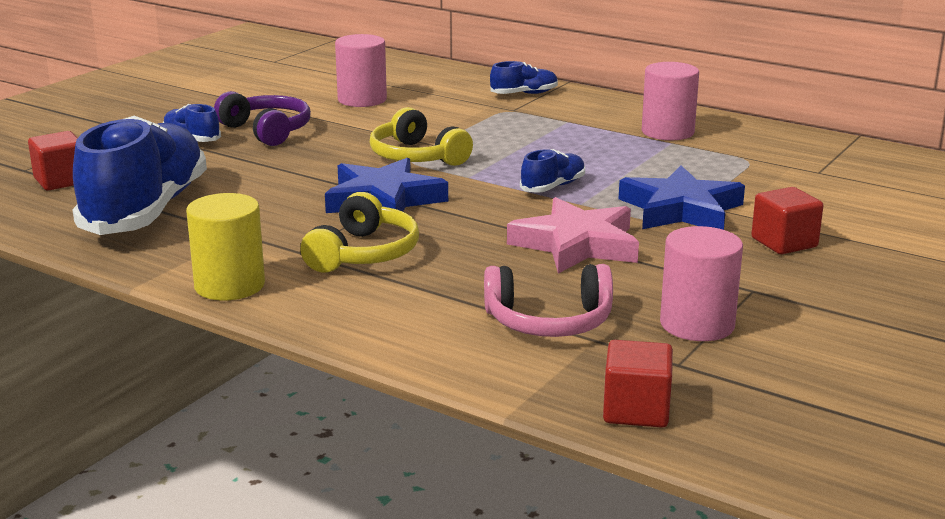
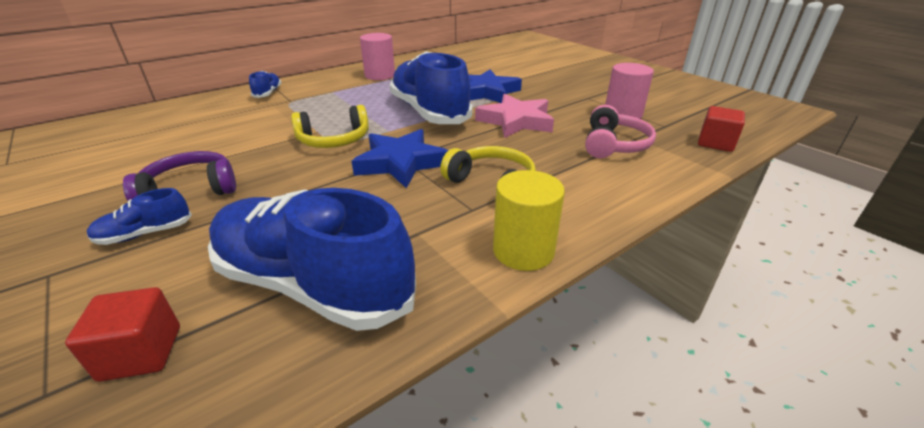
camera: 70 degrees left, 10 degrees up
pink cylinder [335,34,387,107] -> none
blue shoe [520,149,585,193] -> blue shoe [389,51,473,124], size x2.36
red cube [751,187,823,254] -> none

